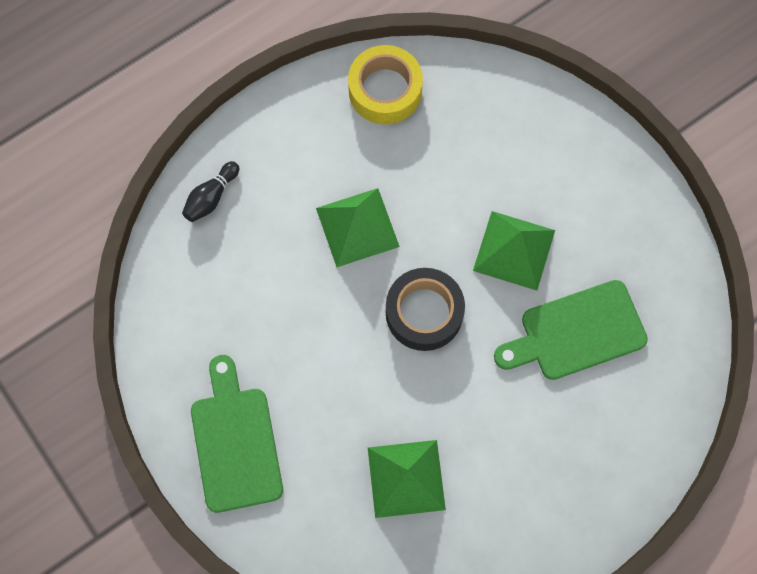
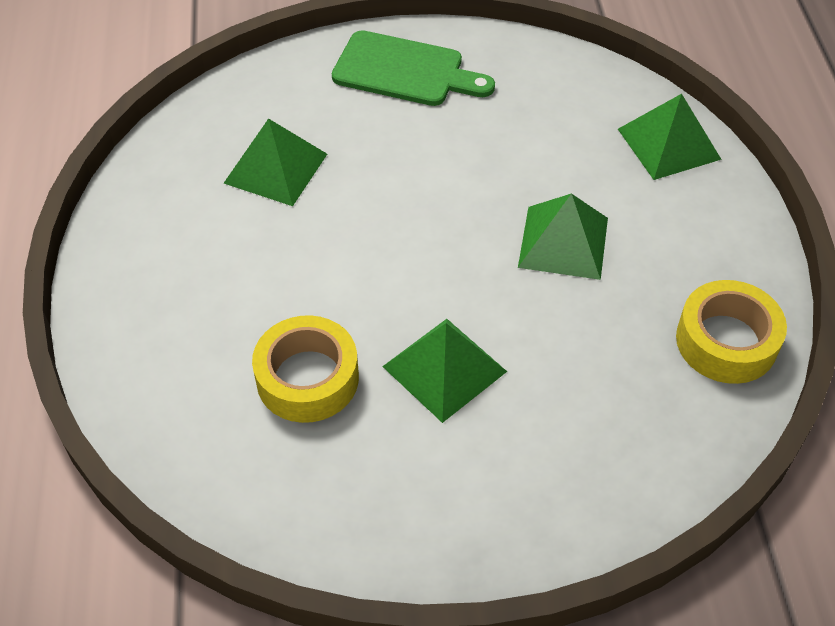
camera: 120 degrees right, 20 degrees down
black bowling pin [182,161,239,222] -> green pyramid [618,94,722,180]
black tape [386,268,465,351] -> none
green cutting board [494,280,648,380] -> yellow tape [252,315,359,423]

